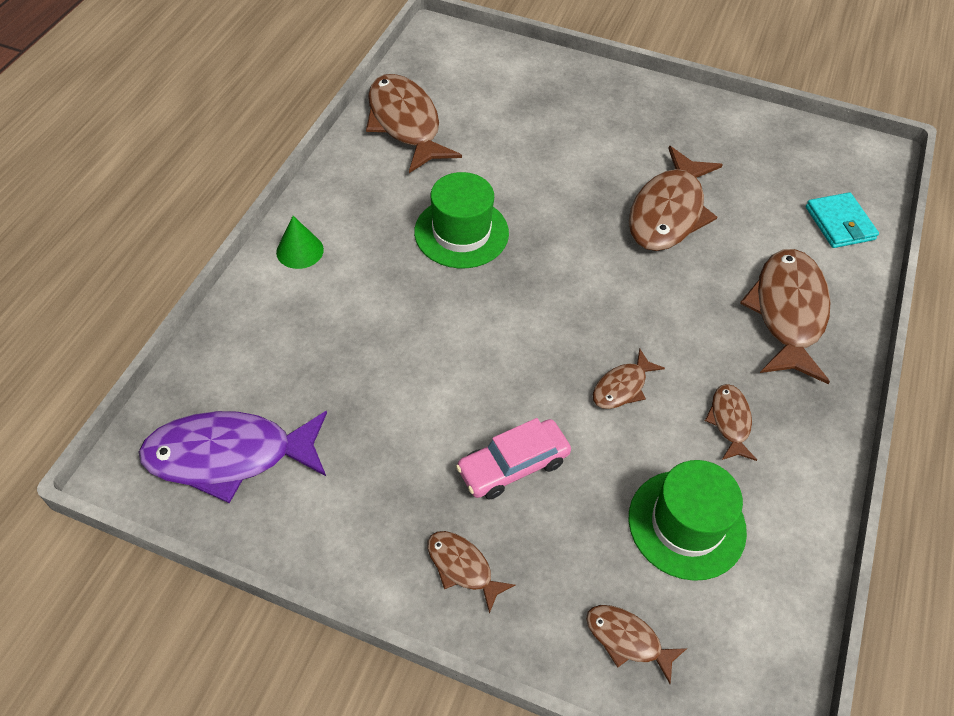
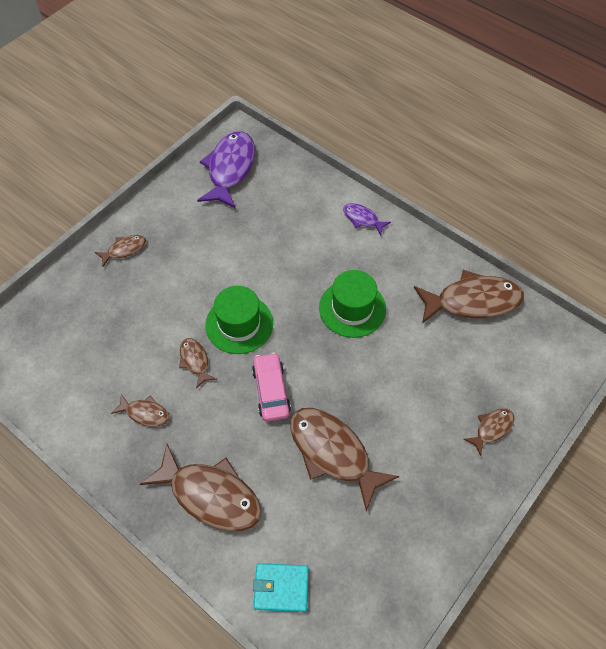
camera: 110 degrees right, 5 degrees up
green cone [276,216,324,269] -> purple fish [343,203,391,235]
pink car [456,418,571,500] -> pink car moved to [252,352,291,422]
brown fish [586,605,687,684] -> brown fish moved to [464,408,514,456]
green hat [628,460,747,581] -> green hat moved to [205,286,273,354]

